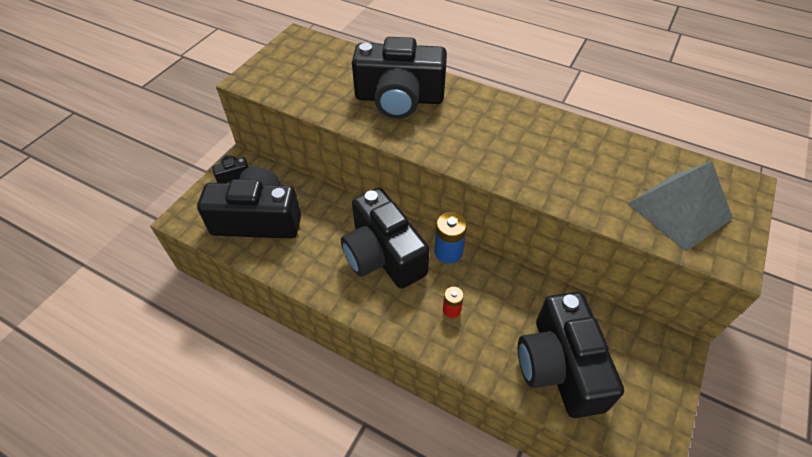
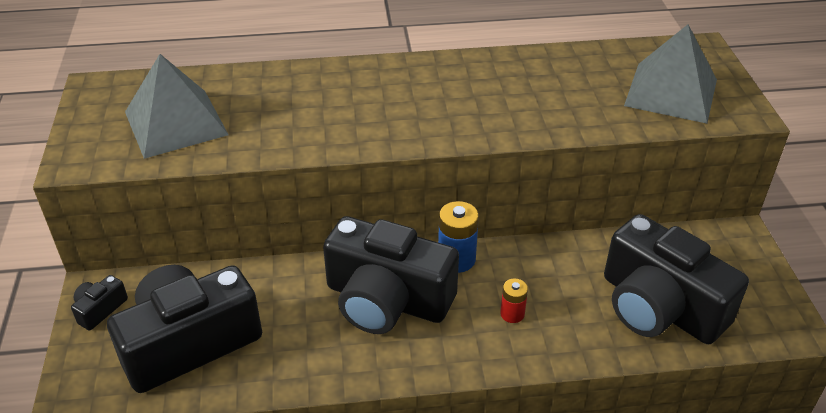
camera: 35 degrees left, 10 degrees down
black camera [352,37,447,119] -> none
none -> grey pyramid [125,54,229,159]

